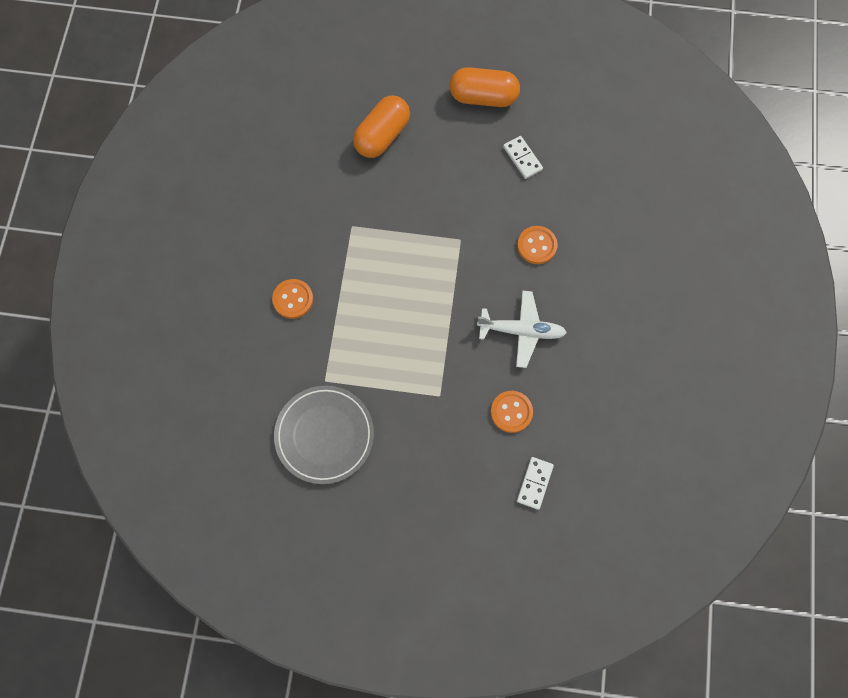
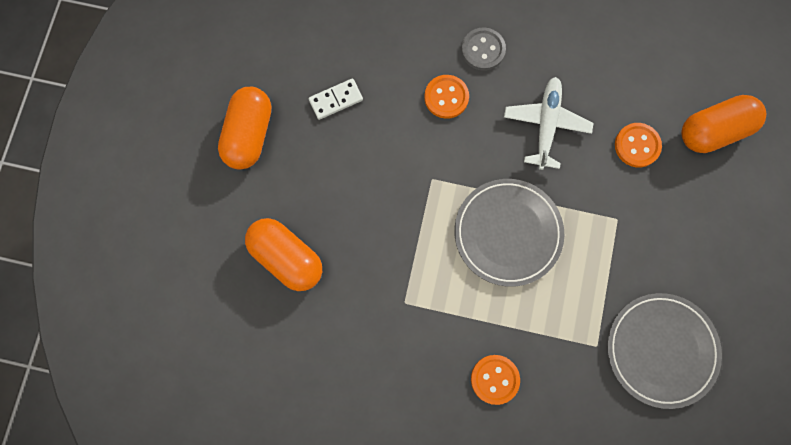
camera: 85 degrees left, 5 degrees up
white domino [517,457,554,510] -> orange capsule [681,95,766,153]
none -> grey plate [454,179,564,287]
none -> grey button [461,28,506,71]

